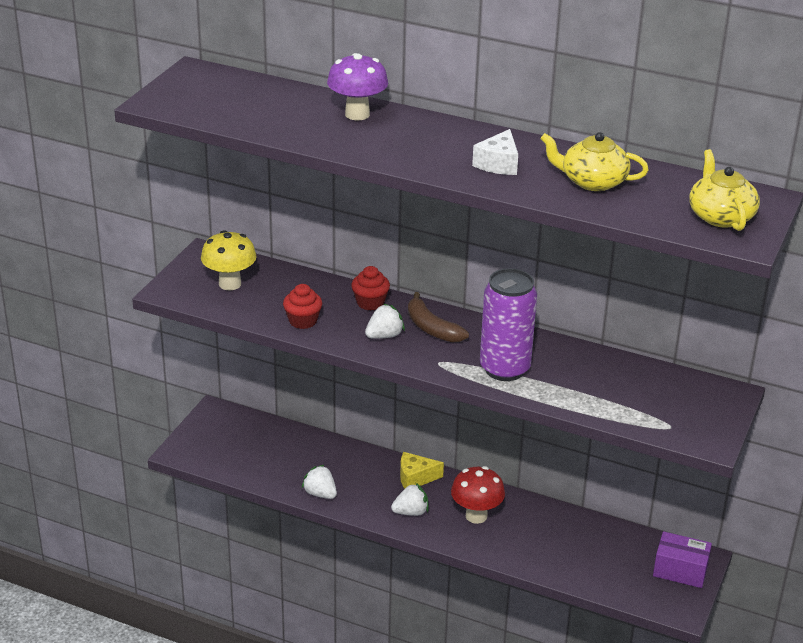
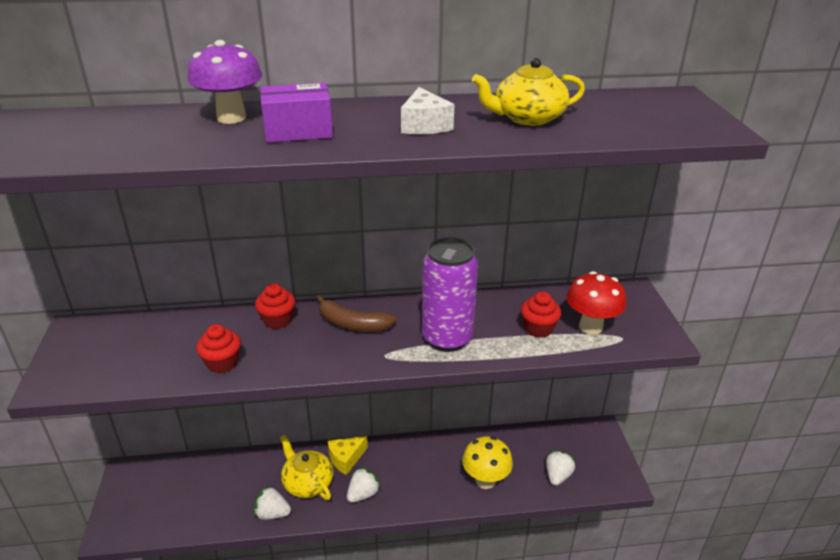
camera: 30 degrees left, 0 degrees up
yellow mushroom [201,230,257,290] -> yellow mushroom moved to [462,437,513,489]
white strawberry [365,304,405,339] -> white strawberry moved to [546,451,576,486]
red mushroom [451,466,505,524] -> red mushroom moved to [566,271,627,335]
purple box [653,531,712,588] -> purple box moved to [260,83,333,143]
yellow teapot [689,149,760,231] -> yellow teapot moved to [280,435,333,500]
none -> red cupcake [521,292,561,338]

